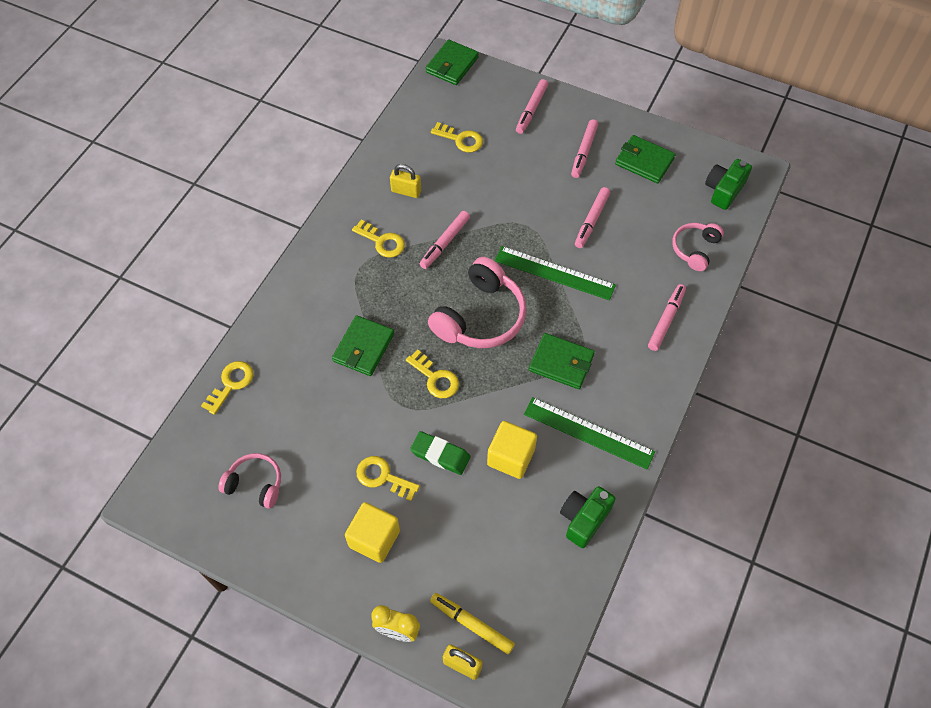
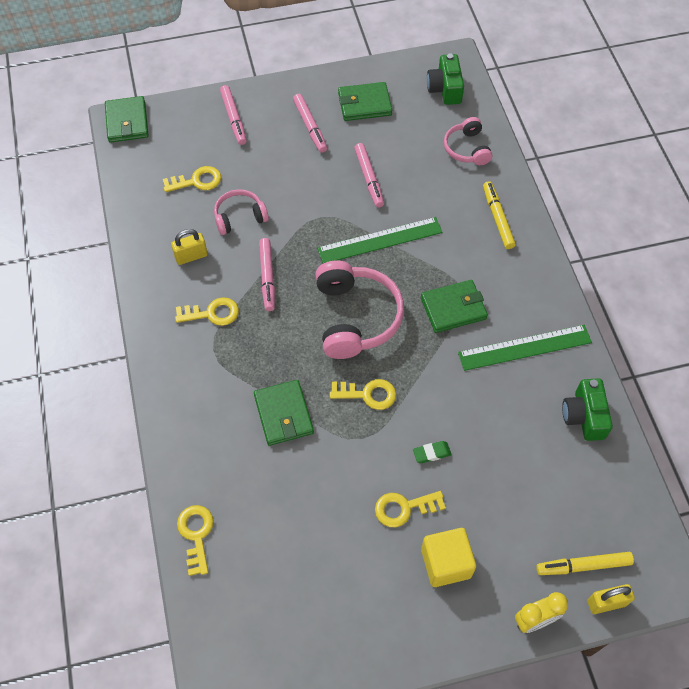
camera: 40 degrees left, 0 degrees up
pink headphones [218,453,281,509] -> pink headphones moved to [214,189,269,235]
green eraser [410,431,470,475] -> green eraser [413,441,452,463], size x0.62
yellow cube [487,421,537,479] -> none
pink marker [648,284,686,351] -> yellow marker [483,181,516,249]

